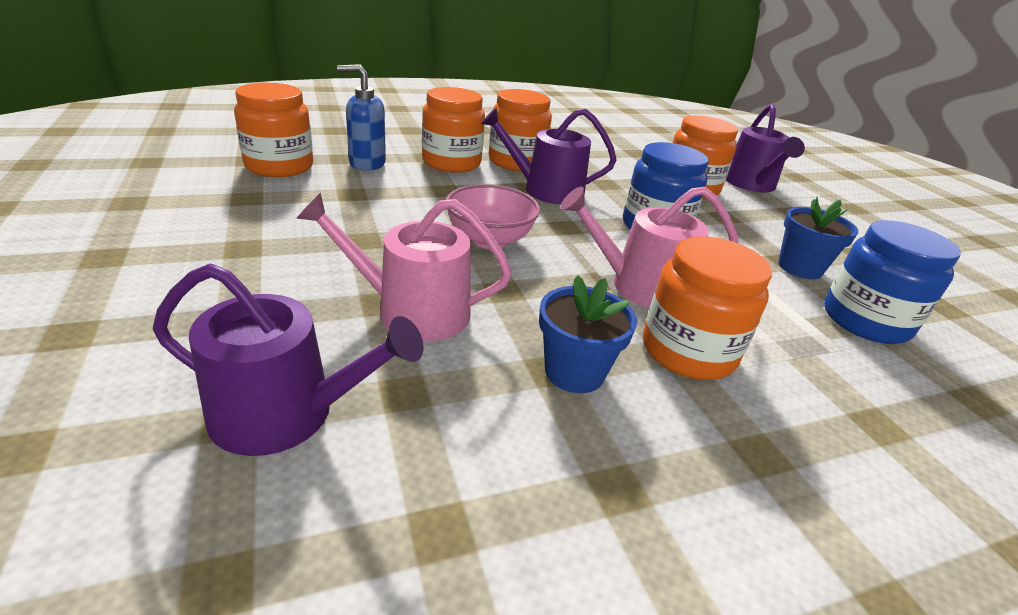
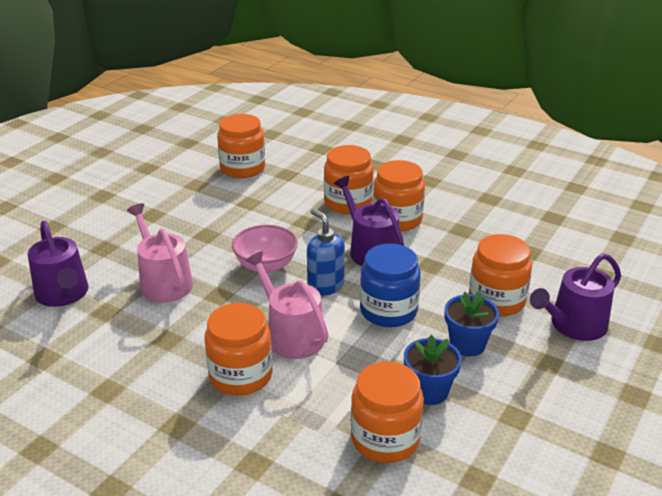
camera: 55 degrees right, 0 degrees up
blue soap dispenser [337,64,386,171] -> blue soap dispenser moved to [307,209,345,296]
blue flower pot [539,275,637,393] -> blue flower pot moved to [445,291,499,356]
blue jar [824,220,961,344] -> orange jar [351,361,424,463]

